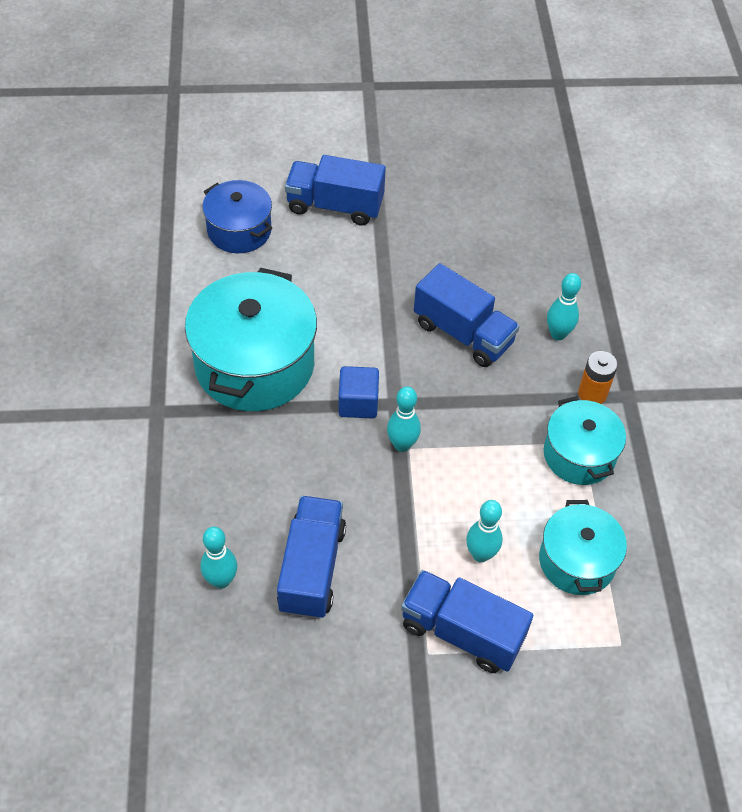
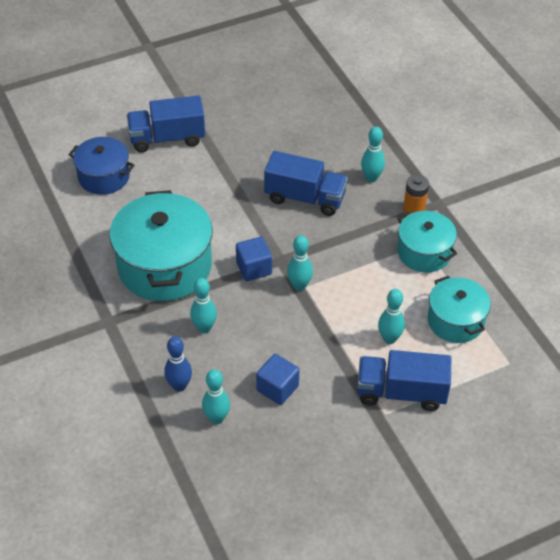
camera: 20 degrees left, 5 degrees down
blue truck [277,496,346,619] -> blue cube [256,354,299,405]
none -> blue bowling pin [164,336,192,392]
none -> turquoise bowling pin [190,278,217,333]

